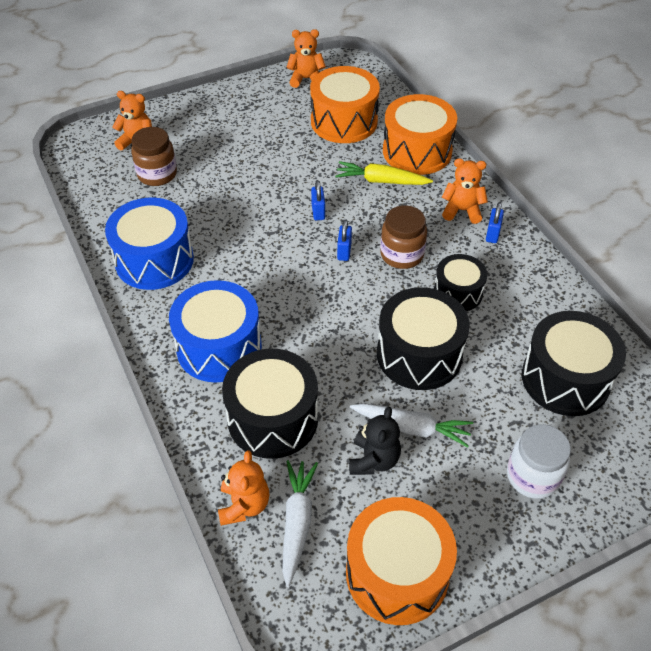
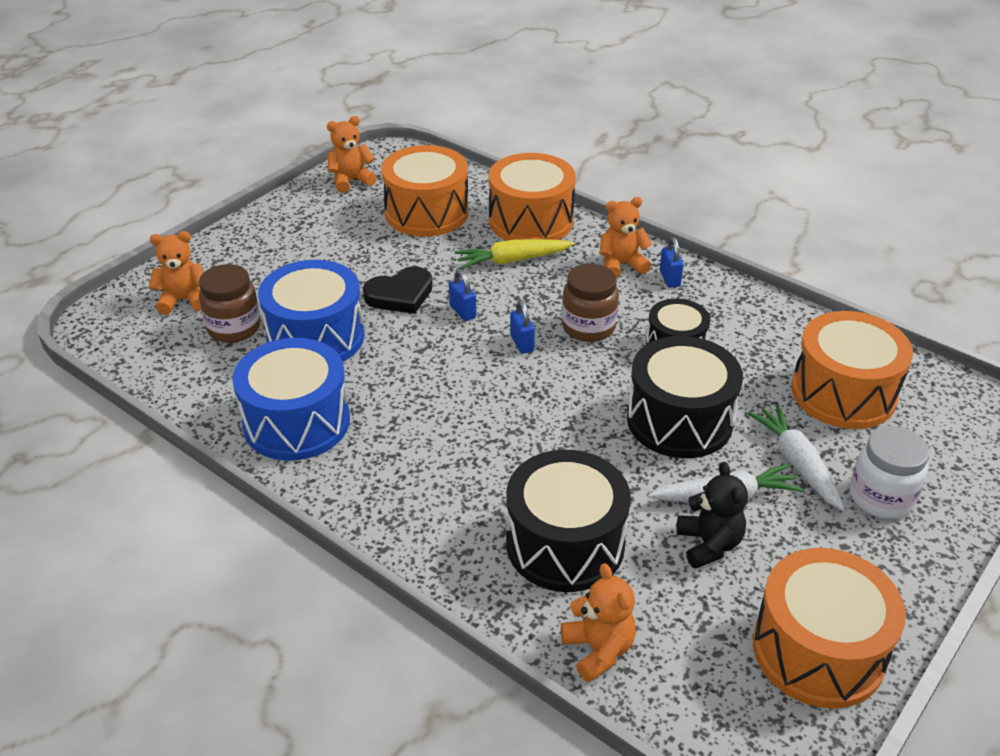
camera: 25 degrees left, 10 degrees down
blue drum [169,280,262,383] -> blue drum moved to [258,260,365,362]
white carrot [282,460,318,587] -> white carrot moved to [748,404,844,511]
black drum [522,311,626,416] -> orange drum [791,311,913,429]
none -> black heart [363,266,433,314]

